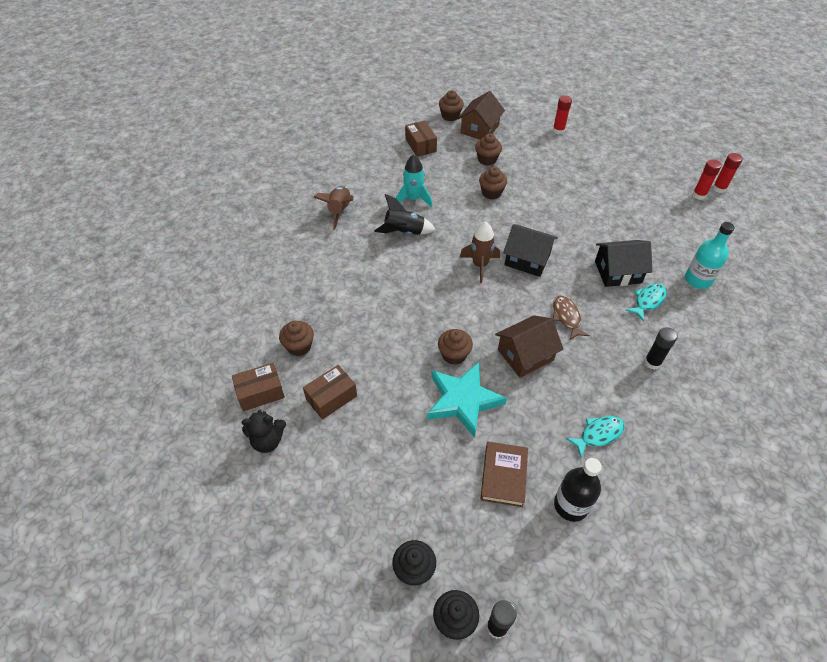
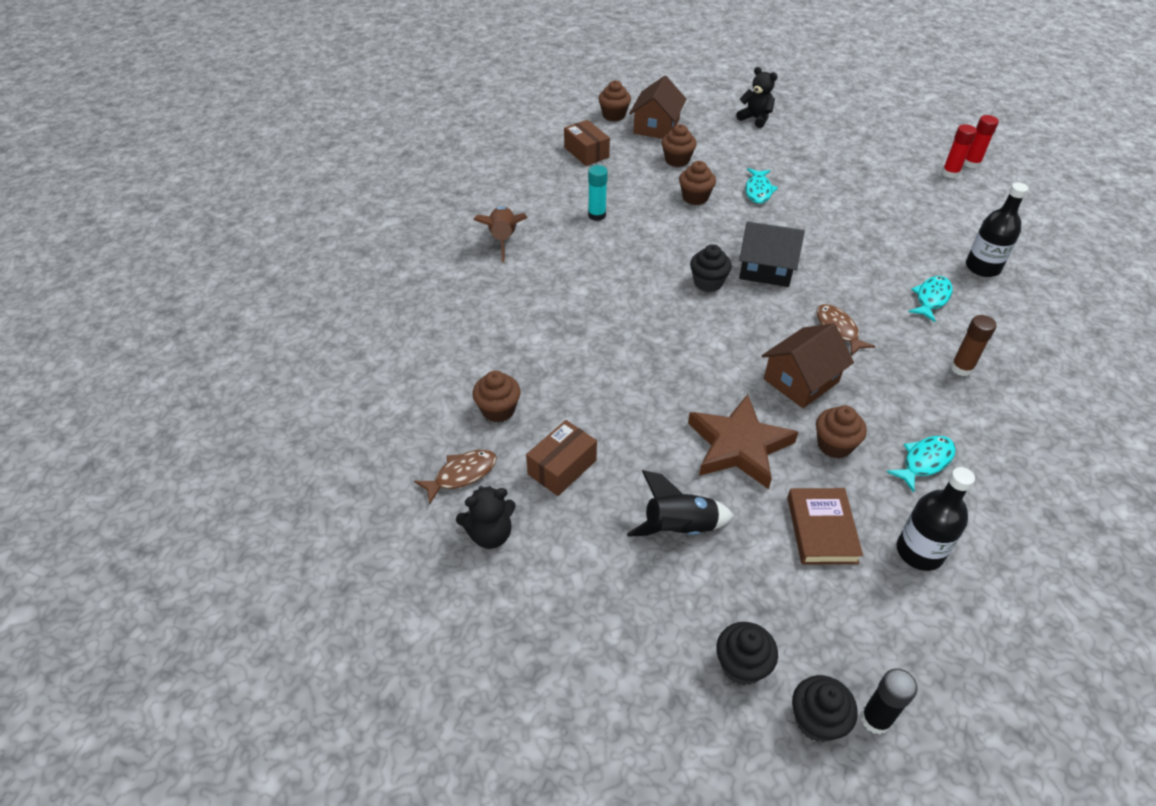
camera: 10 degrees left, 5 degrees down
brown box [232,363,285,411] -> brown fish [414,449,497,504]
black rocket [374,194,436,235] -> black rocket moved to [627,470,734,537]
turquoise rocket [396,154,432,207] -> turquoise glue stick [588,165,608,221]
turquoise star [427,362,507,438] -> brown star [688,394,798,489]
brown cupcake [438,329,473,365] -> brown cupcake moved to [816,405,867,459]
brown rocket [460,221,500,283] -> black cupcake [690,244,732,292]
red glue stick [553,95,572,134] -> black teddy bear [736,67,778,128]
black house [595,240,652,287] -> none
black glue stick [644,327,678,370] -> brown glue stick [951,315,996,376]
turquoise bottle [685,222,735,289] -> black bottle [966,182,1028,277]
none -> turquoise fish [745,168,778,204]

